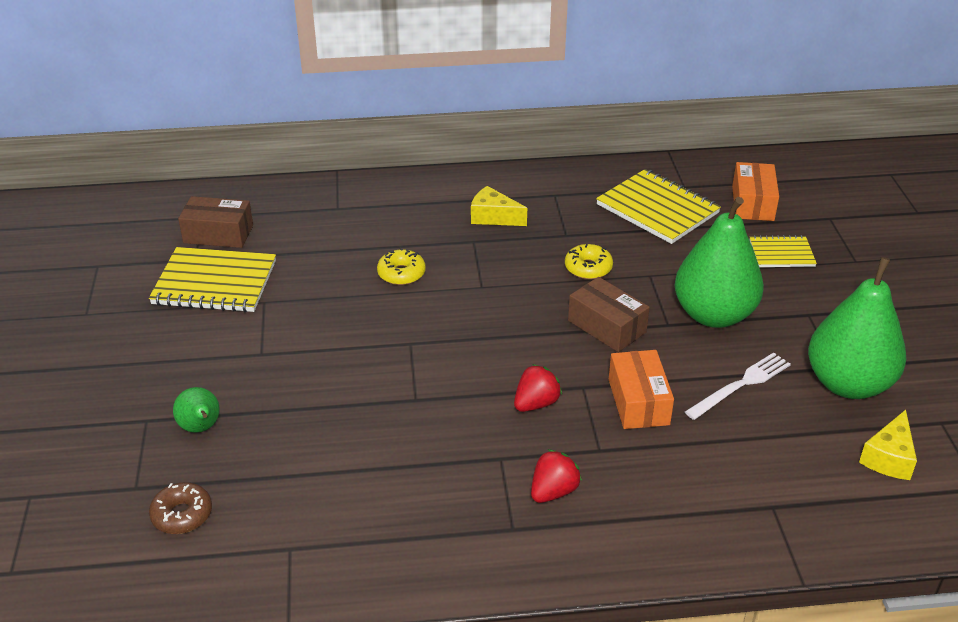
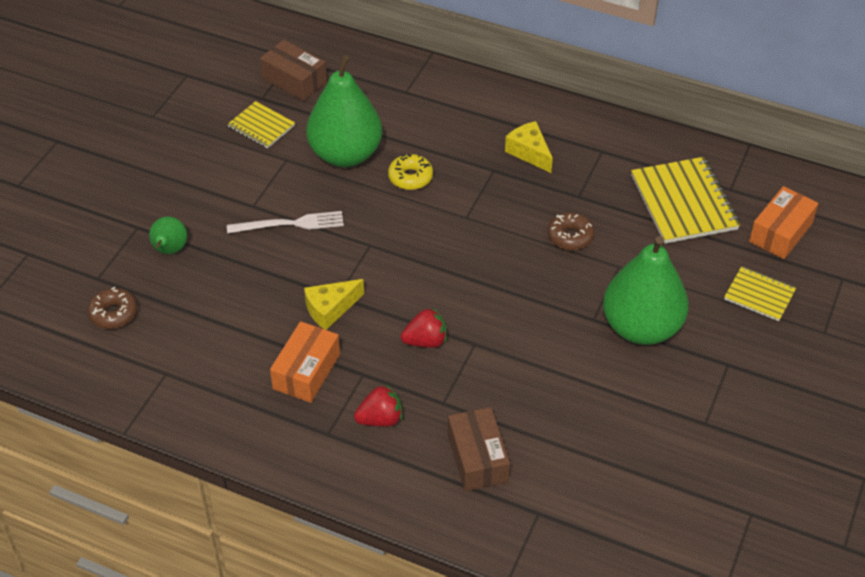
camera: 30 degrees right, 10 degrees up
yellow notebook [149,247,276,312] -> yellow notebook [228,101,295,149], size x0.56
yellow donut [565,244,613,279] -> brown donut [548,212,594,250]
brown box [568,277,650,352] -> brown box moved to [448,407,510,491]
orange box [609,350,674,429] -> orange box moved to [270,321,340,403]
white fork [685,353,791,420] -> white fork moved to [227,211,344,234]
green pear [808,257,906,399] -> green pear moved to [306,55,382,167]
yellow cheese [859,410,917,480] -> yellow cheese moved to [304,279,364,330]

